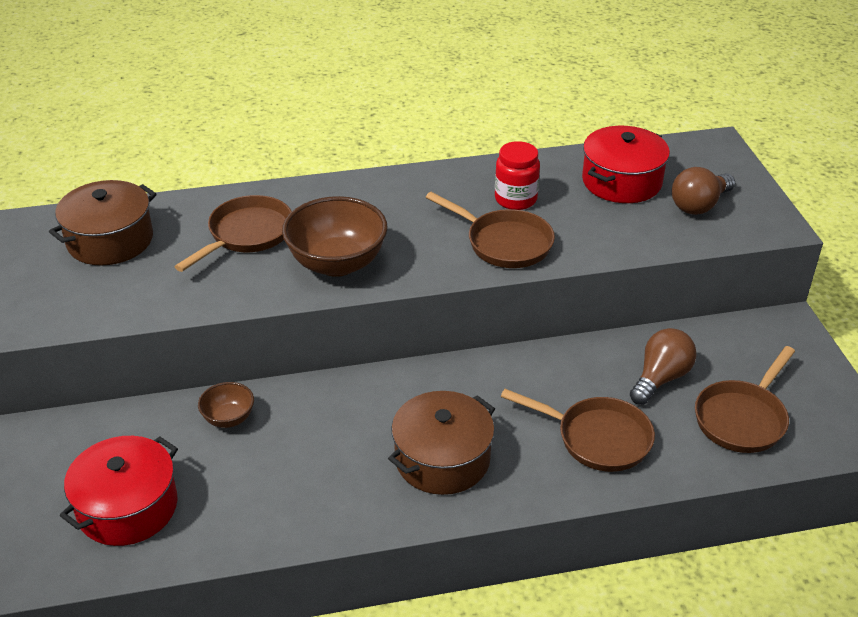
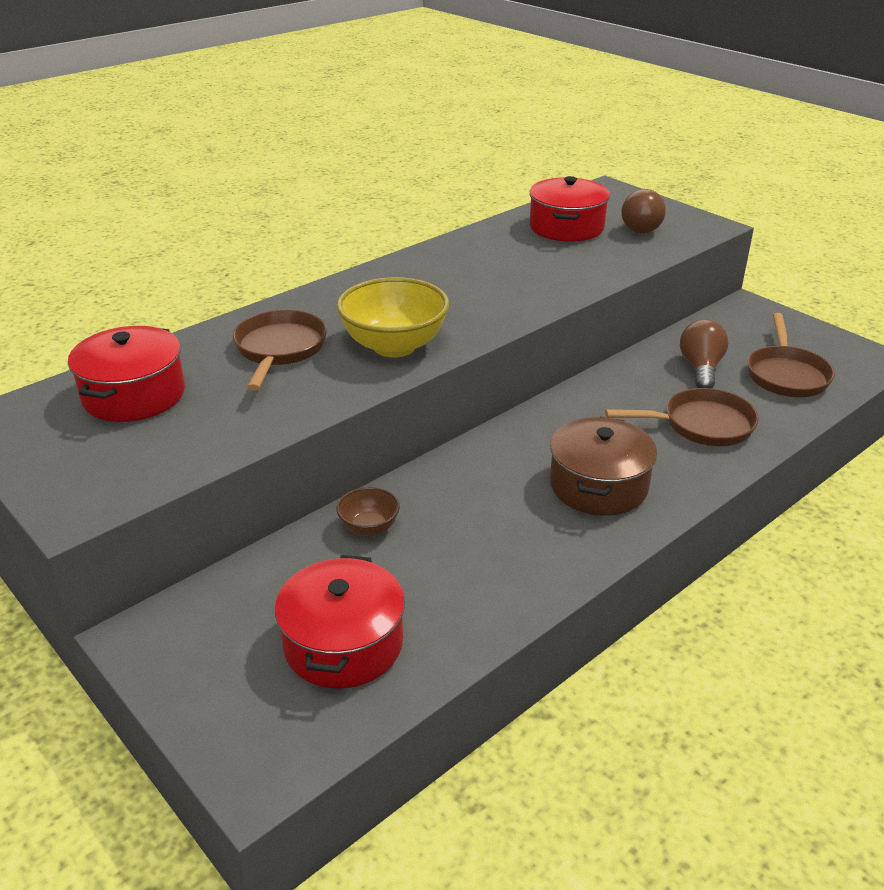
camera: 30 degrees left, 5 degrees down
brown pot [49,180,157,265] -> red pot [68,326,185,422]
brown bowl [282,196,387,277] -> yellow bowl [337,277,449,357]
brown pan [426,192,555,268] -> none
red jar [495,141,540,210] -> none

